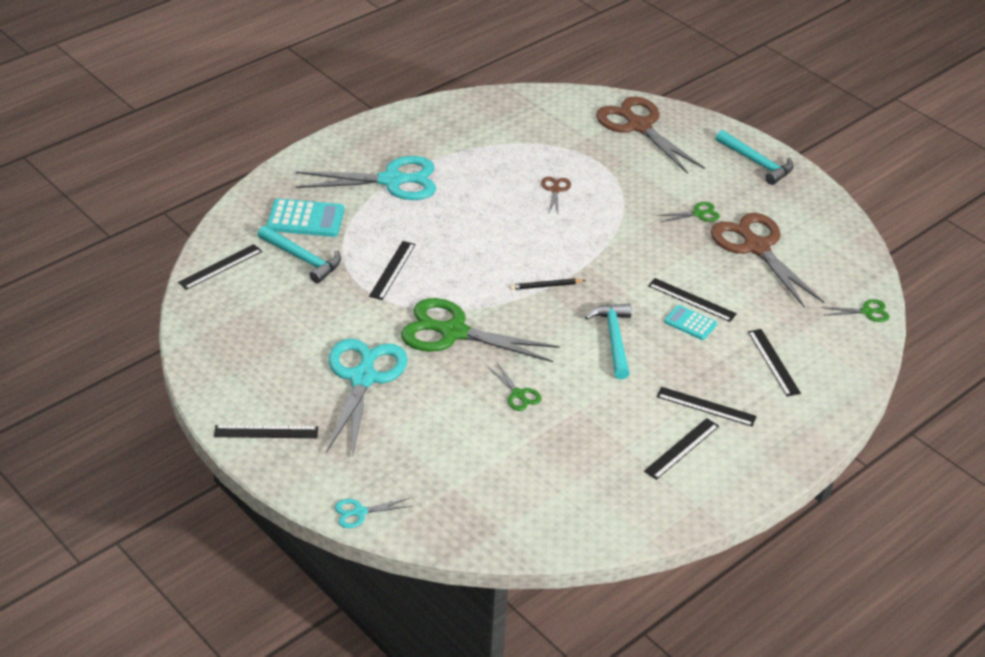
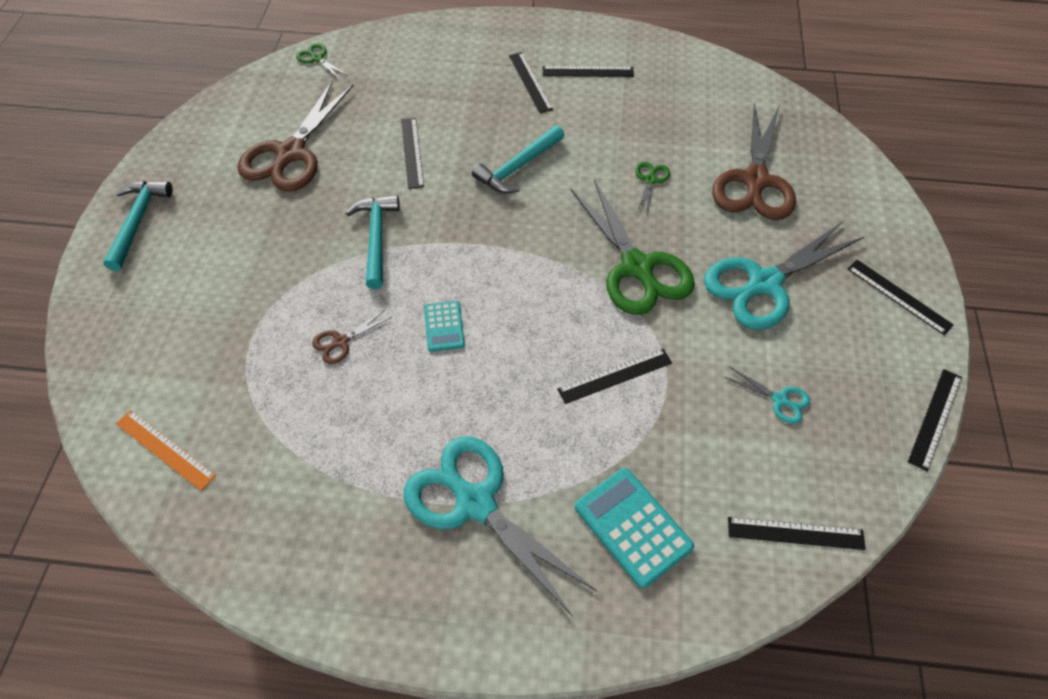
camera: 130 degrees left, 15 degrees up
turquoise hammer [258,226,341,283] -> turquoise hammer moved to [346,195,400,289]
turquoise scissors [335,498,412,528] -> turquoise scissors moved to [724,367,810,424]
black pencil [510,279,586,290] -> none
brown scissors [596,97,705,174] -> brown scissors moved to [712,102,796,220]
green scissors [657,202,720,222] -> none
turquoise calculator [664,305,717,340] -> turquoise calculator moved to [424,301,465,352]
black ruler [748,329,801,397] -> black ruler moved to [908,369,962,471]
none -> orange ruler [116,410,216,491]

